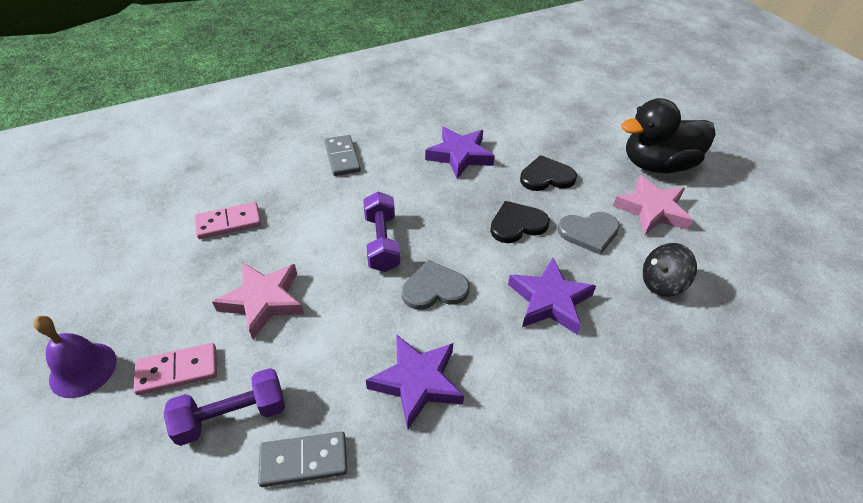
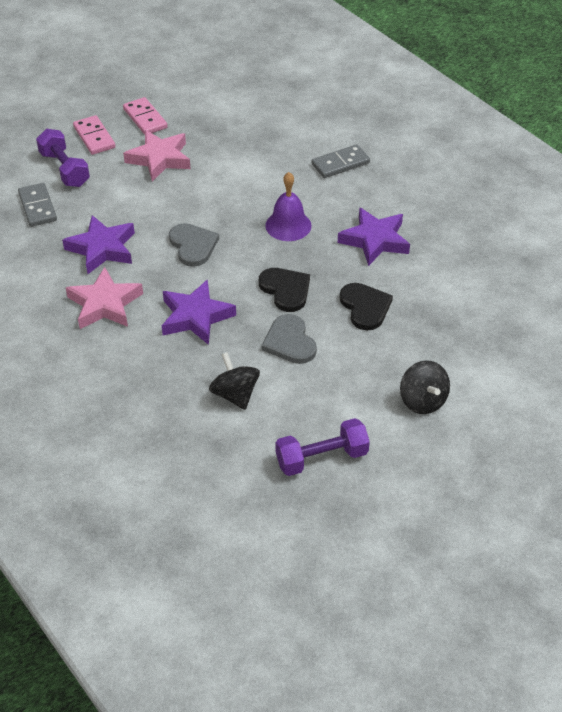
camera: 80 degrees right, 0 degrees up
purple bell [33,316,117,398] -> purple bell moved to [265,172,312,241]
pink domino [195,202,261,239] -> pink domino moved to [123,97,168,135]
purple dumbbell [363,192,400,272] -> purple dumbbell moved to [276,418,370,476]
pink star [613,175,693,236] -> pink star moved to [66,267,143,329]
black duck [621,98,716,173] -> black spinning top [400,361,450,414]

